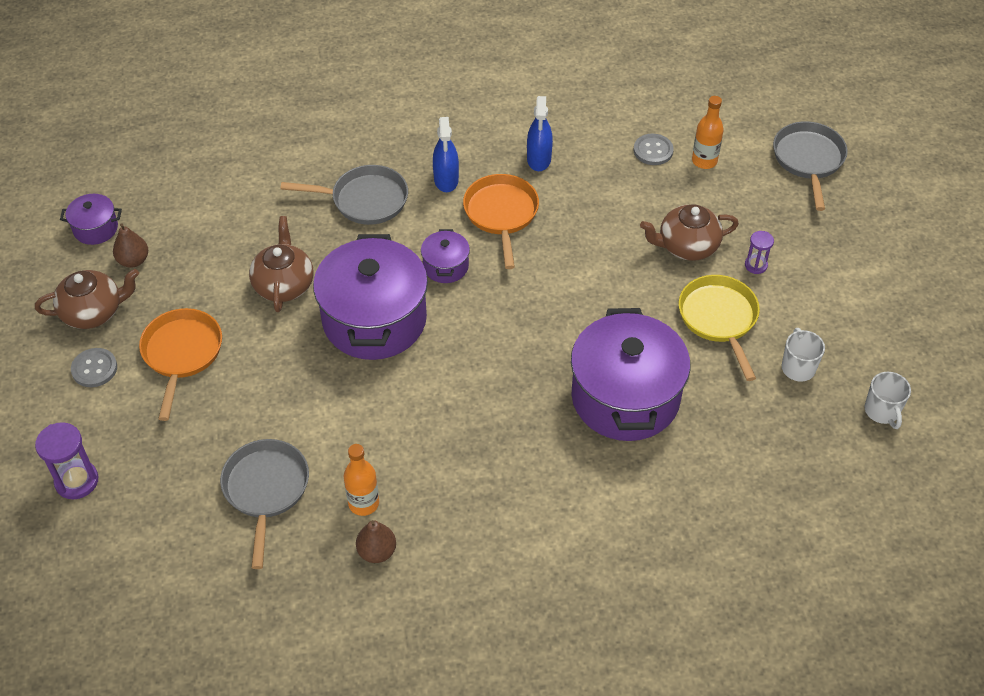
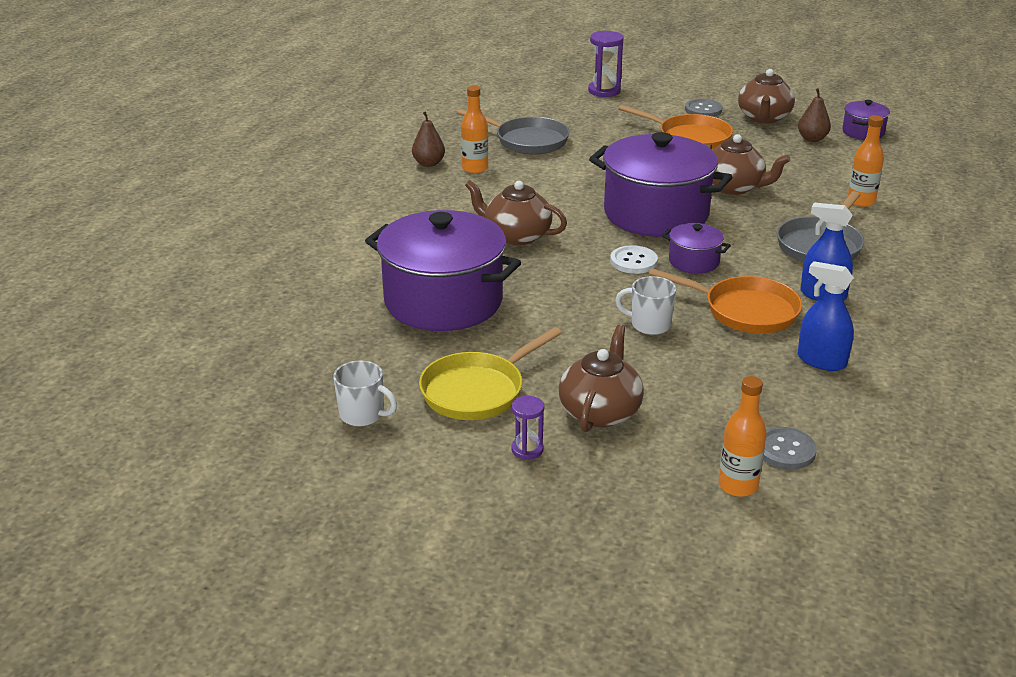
camera: 120 degrees right, 20 degrees down
yellow pan [678,275,760,381] -> yellow pan turned 120 degrees clockwise [419,327,562,420]
grey pan [773,121,848,211] -> none
white mug [865,372,911,429] -> white mug moved to [615,276,677,335]
none -> brown teapot [465,180,567,245]
none -> white button [610,245,658,274]
none -> orange bottle [848,115,884,207]

